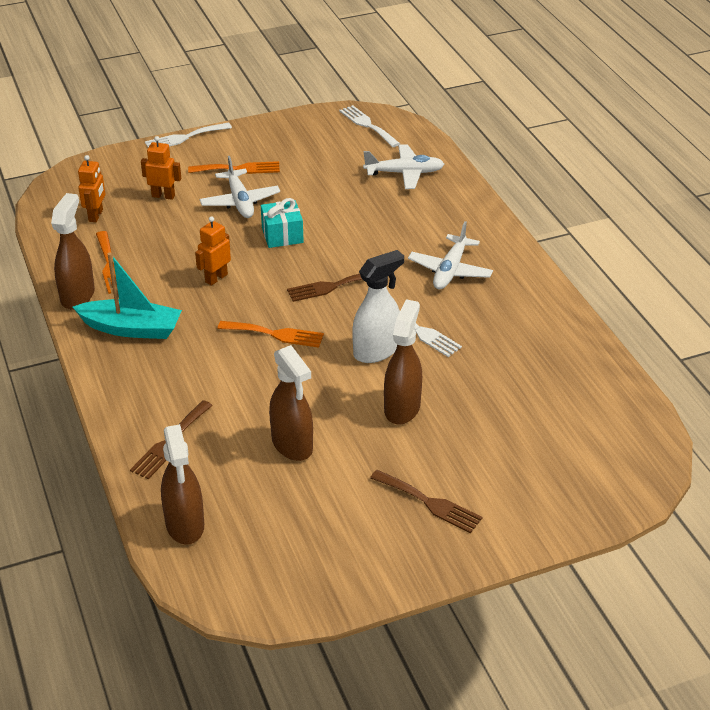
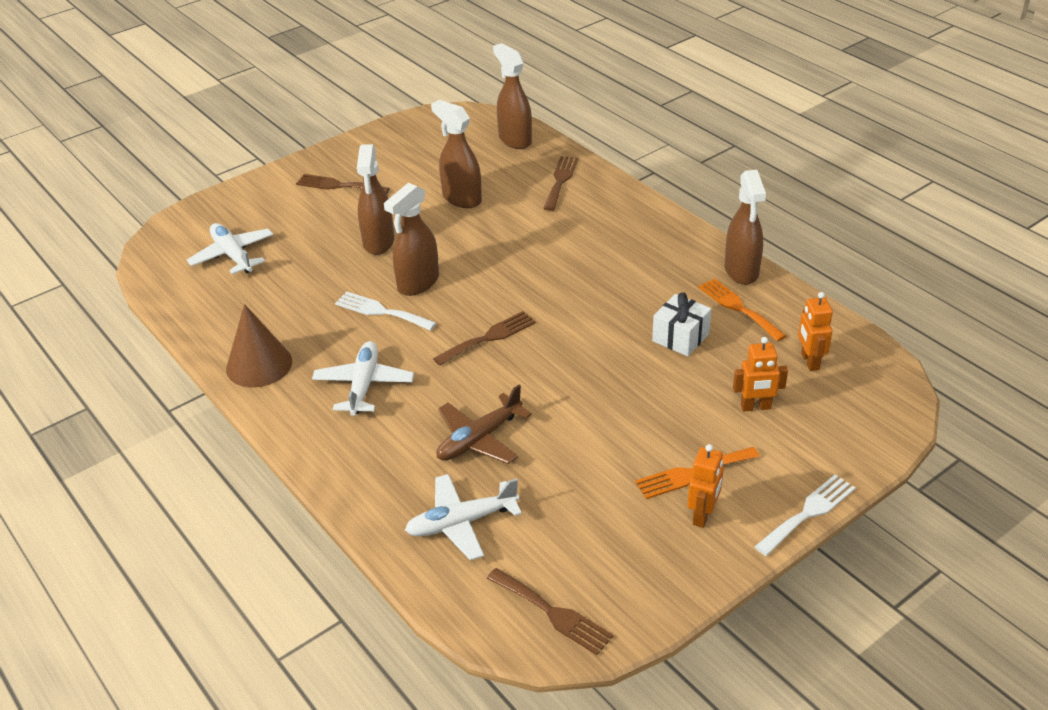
camera: 165 degrees right, 0 degrees up
turquoise boat [73,253,182,339] -> none
orange robot [195,216,231,286] -> orange robot moved to [688,444,724,528]
white plane [200,156,280,218] -> white plane moved to [187,223,273,274]
orange fork [218,321,324,347] -> none
turquoise gift [261,198,304,248] -> none
white fork [339,105,400,147] -> brown fork [487,568,613,655]
white spray bottle [352,250,404,363] -> brown spray bottle [384,183,439,296]
none -> brown cone [226,304,292,387]
none -> brown plane [436,385,532,464]
none -> white gift [652,292,712,356]

